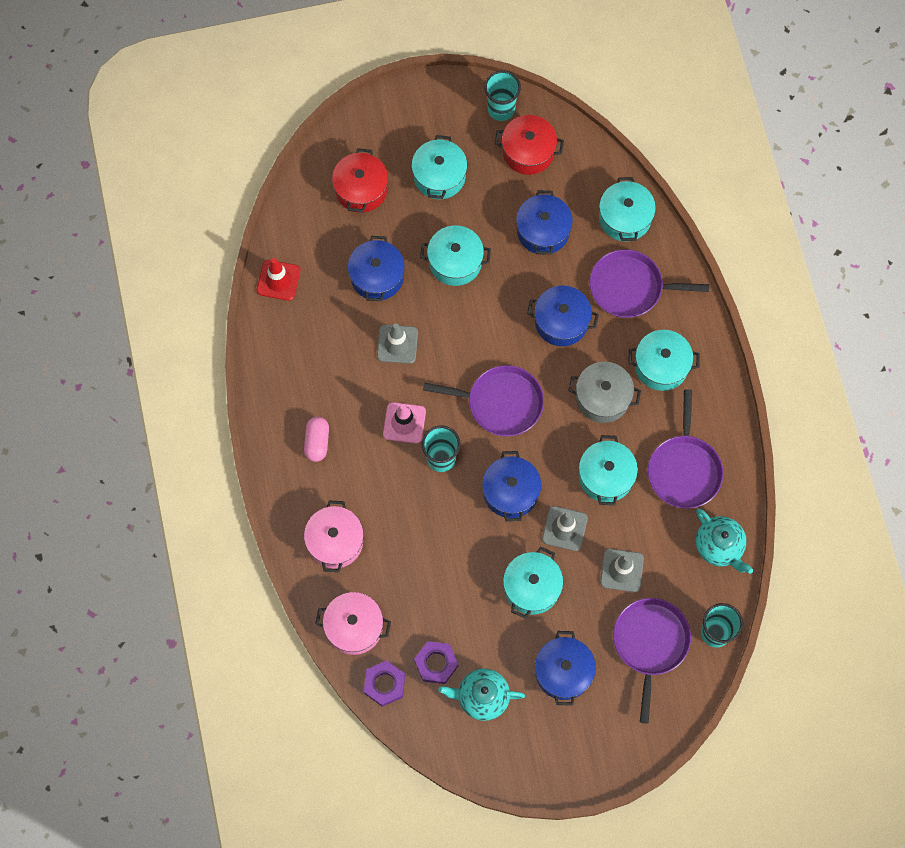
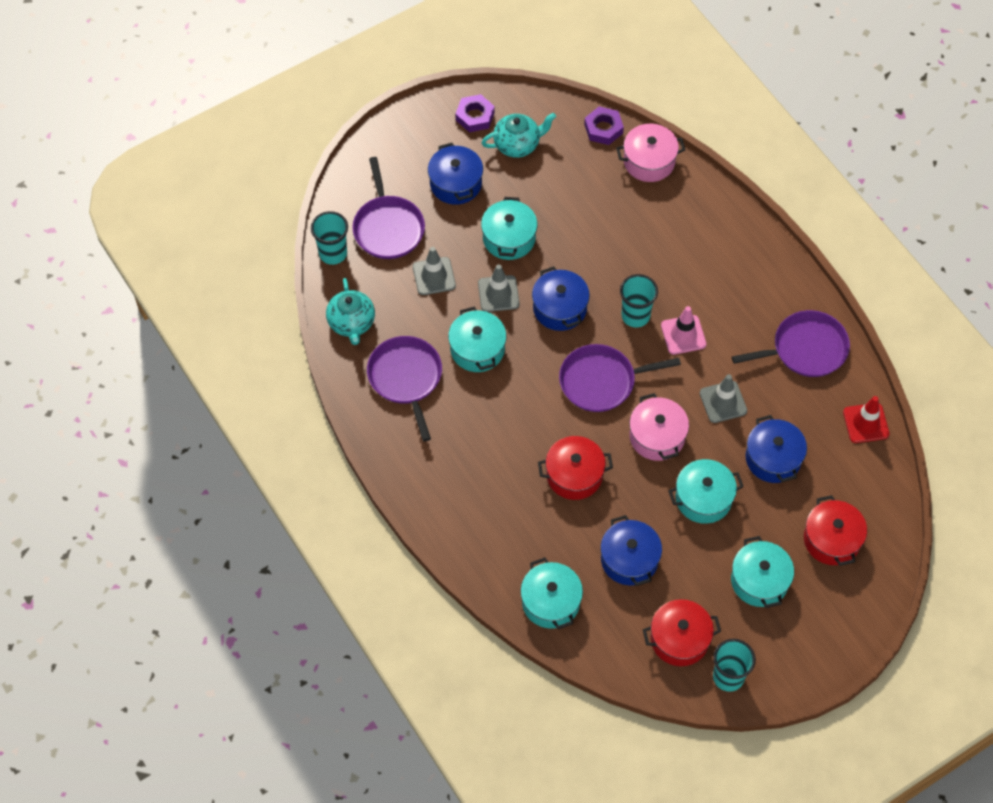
camera: 160 degrees right, 10 degrees down
pink capsule [304,416,329,462] -> none
pink pot [304,501,364,572] -> pink pot moved to [629,393,689,461]
purple nut [414,641,458,684] -> purple nut moved to [456,94,495,132]
blue pot [527,286,599,346] -> red pot [538,436,613,500]
grey pot [568,362,641,423] -> none
purple pan [590,249,709,318] -> purple pan moved to [732,310,850,377]
turquoise pot [628,330,700,391] -> none
turquoise teapot [696,509,753,574] -> turquoise teapot turned 135 degrees counterclockwise [326,278,375,345]

